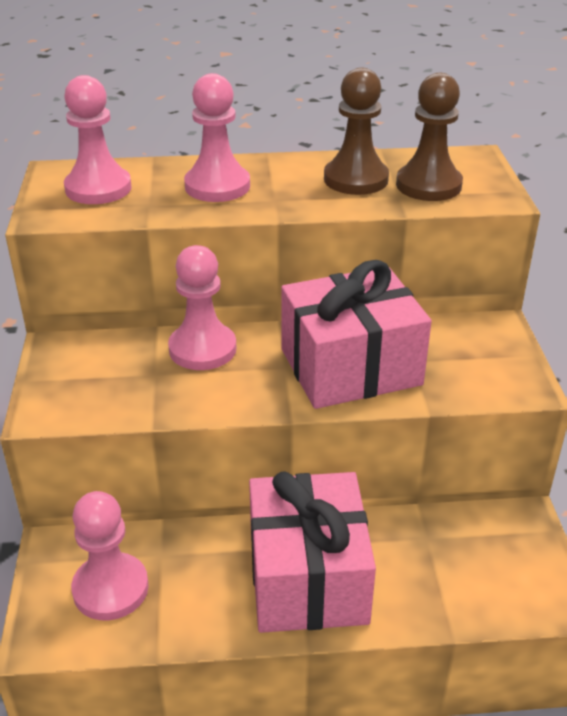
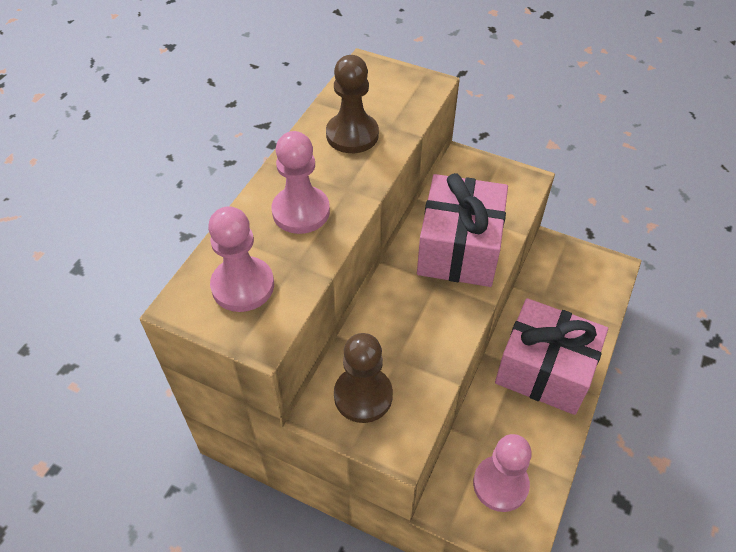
camera: 60 degrees left, 15 degrees up
pink pawn [168,245,236,370] -> none
brown pawn [396,73,463,201] -> brown pawn moved to [334,333,393,423]

